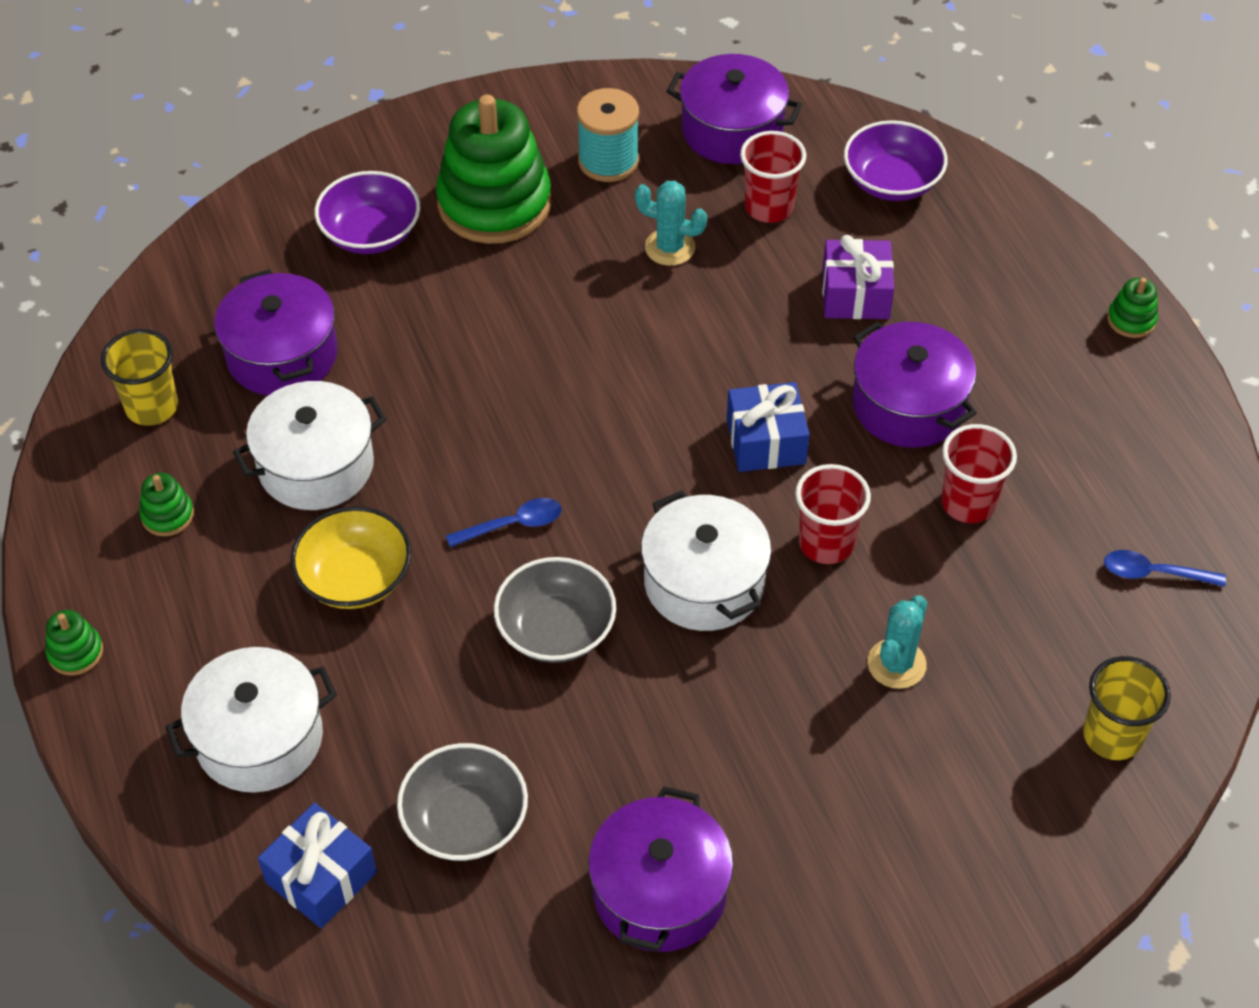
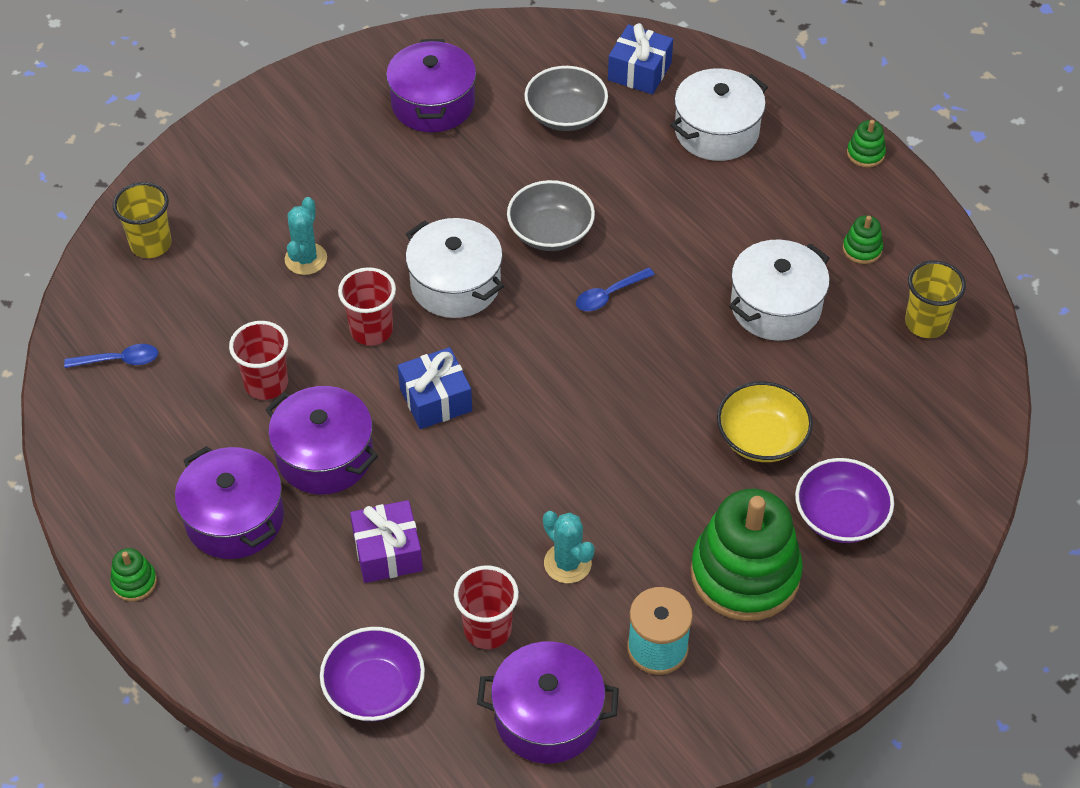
camera: 165 degrees right, 0 degrees up
purple pot [214,269,337,396] -> purple pot moved to [175,446,284,559]
yellow bowl [290,506,411,609] -> yellow bowl moved to [717,381,813,462]
turquoise cactus [635,181,707,266] -> turquoise cactus turned 45 degrees clockwise [543,511,595,583]

